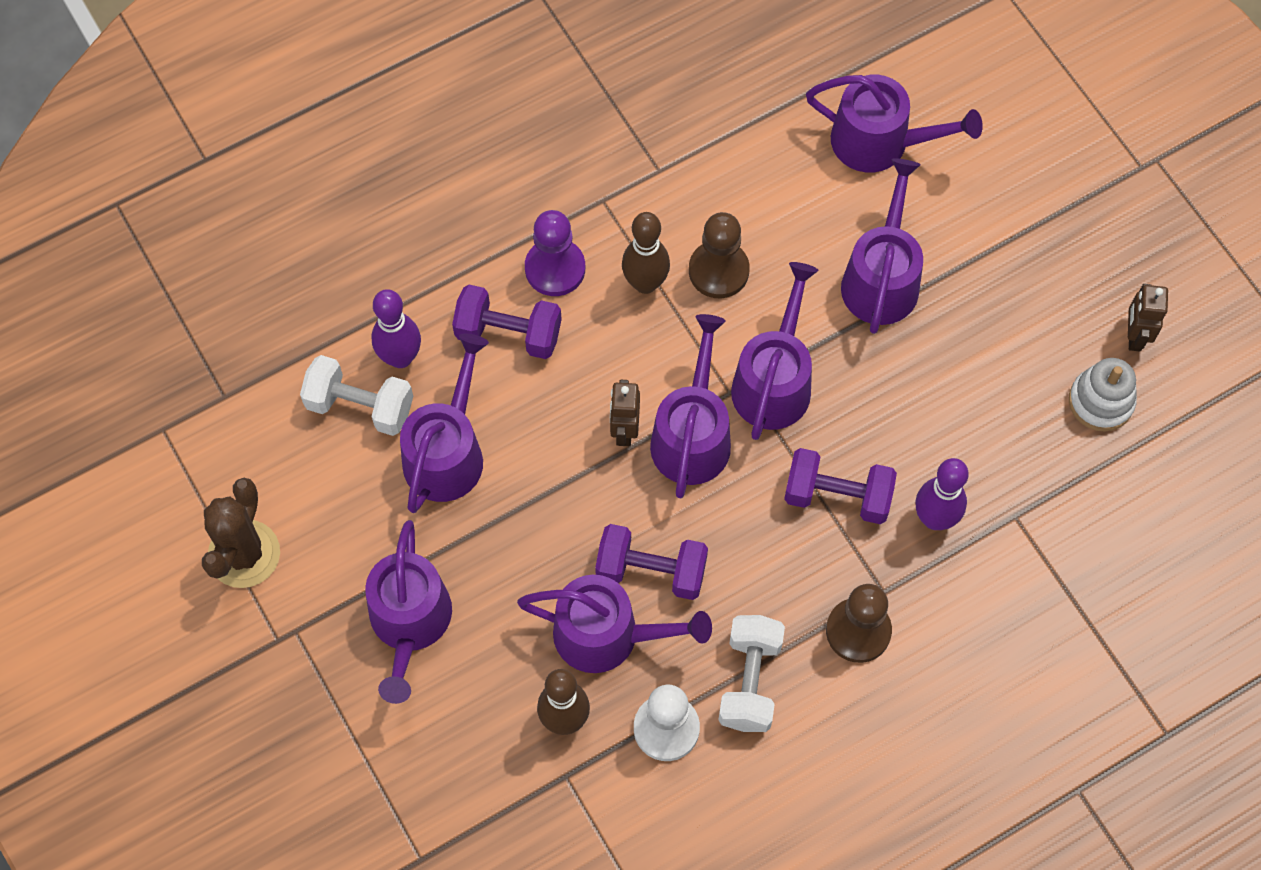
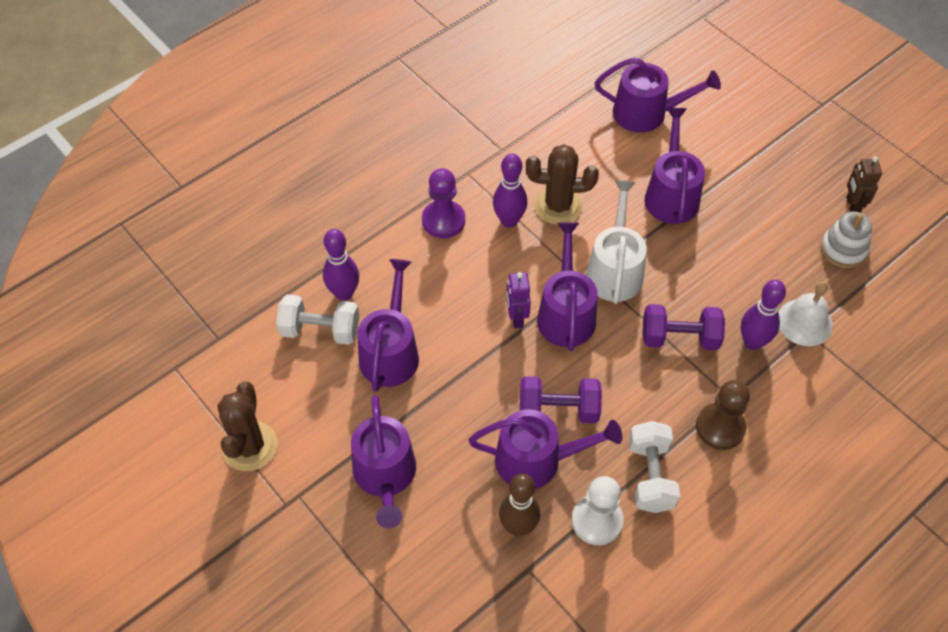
camera: 10 degrees left, 10 degrees down
purple dumbbell [452,285,562,359] -> none
brown robot [610,380,640,446] -> purple robot [506,272,531,328]
brown bowling pin [622,212,670,294] -> purple bowling pin [493,153,527,228]
brown pawn [689,212,750,298] -> brown cactus [526,144,599,225]
purple watering can [731,262,818,440] -> white watering can [586,180,647,304]
none -> white bell [778,282,833,346]

